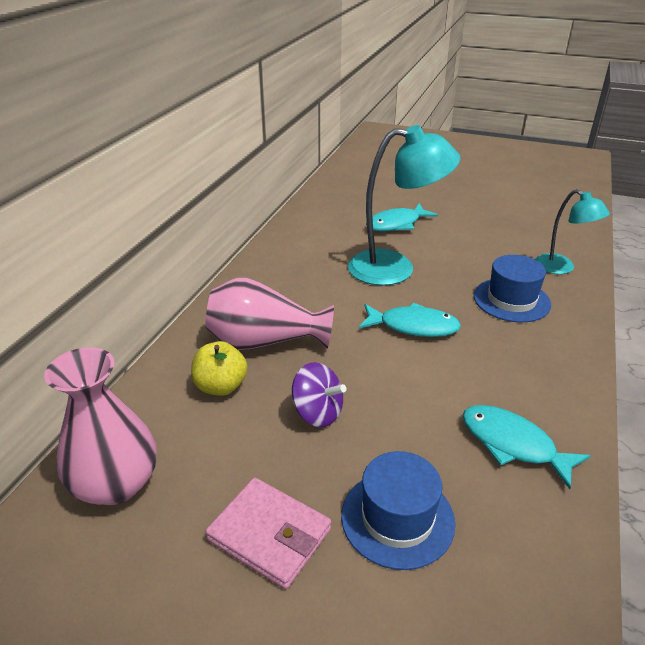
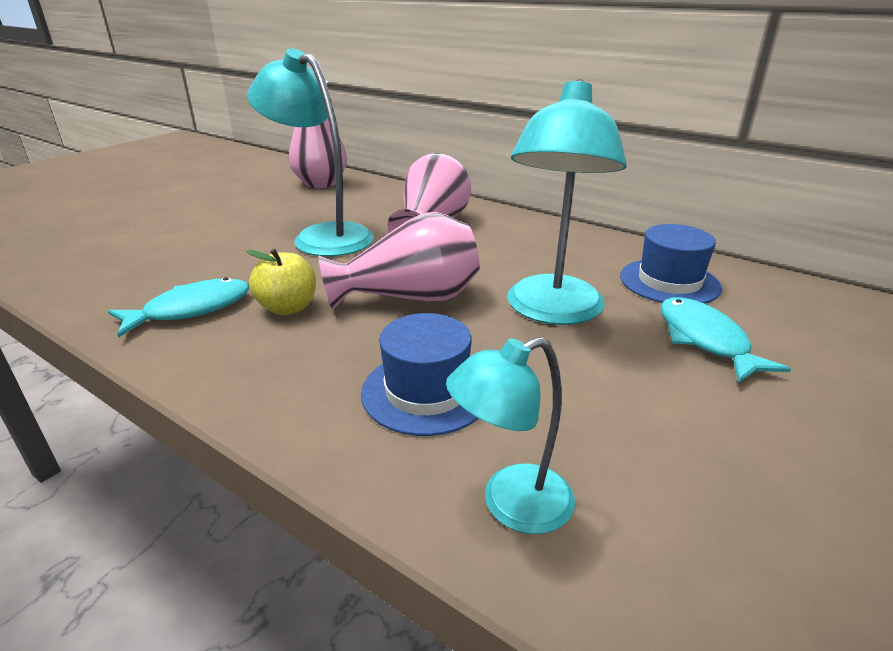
camera: 105 degrees right, 5 degrees down
yellow apple [191,341,248,396] -> yellow apple moved to [246,249,316,315]
pink wallet [205,478,331,589] -> none
purple spinning top [292,362,346,427] -> turquoise lamp [247,49,374,257]
blue hat [341,451,455,570] -> blue hat moved to [620,224,722,303]
turquoise fish [359,303,461,337] -> pink vase [318,212,480,310]

